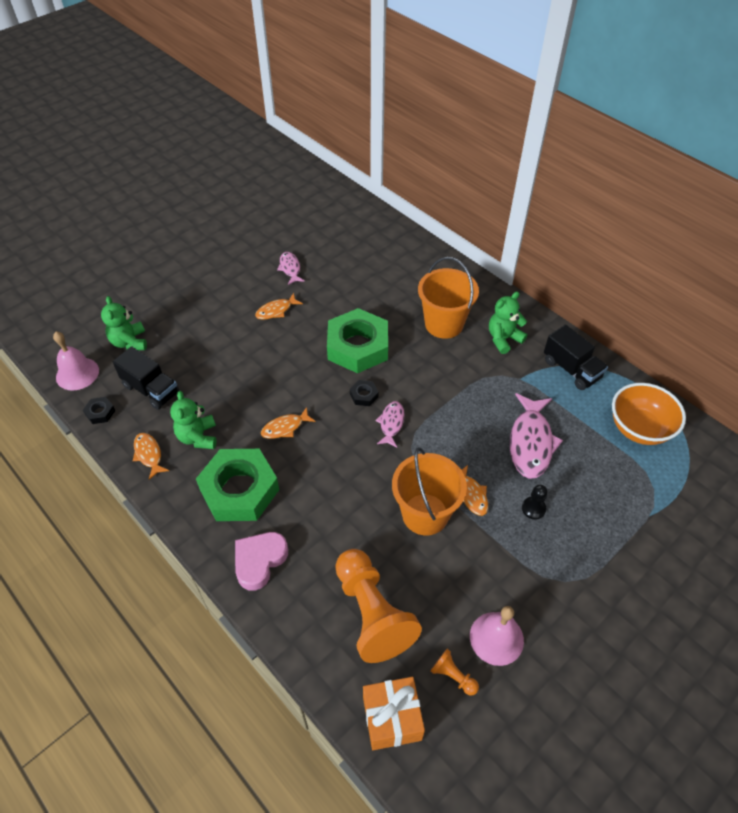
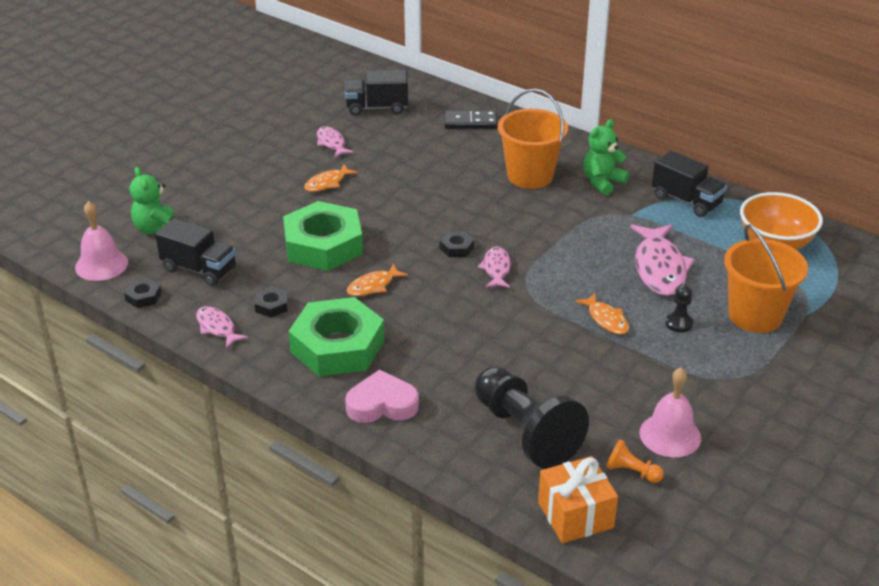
camera: 10 degrees left, 15 degrees down
orange fish [133,433,169,480] -> pink fish [196,306,248,348]
green teddy bear [170,391,216,449] -> black nut [255,287,288,317]
pink heart [235,532,288,591] -> pink heart turned 60 degrees clockwise [345,369,419,423]
green nut [327,308,388,373] -> green nut moved to [283,201,363,271]
orange pawn [335,549,422,663] -> black pawn [475,366,589,469]
orange bucket [392,447,467,535] -> orange bucket moved to [724,224,808,333]
none -> black truck [345,70,408,116]
none -> black domino [445,111,498,129]

